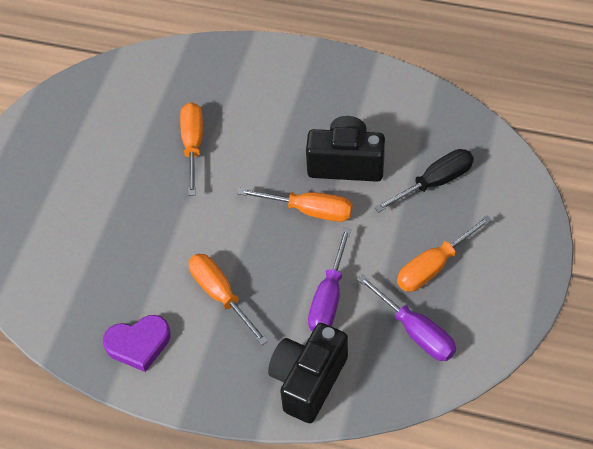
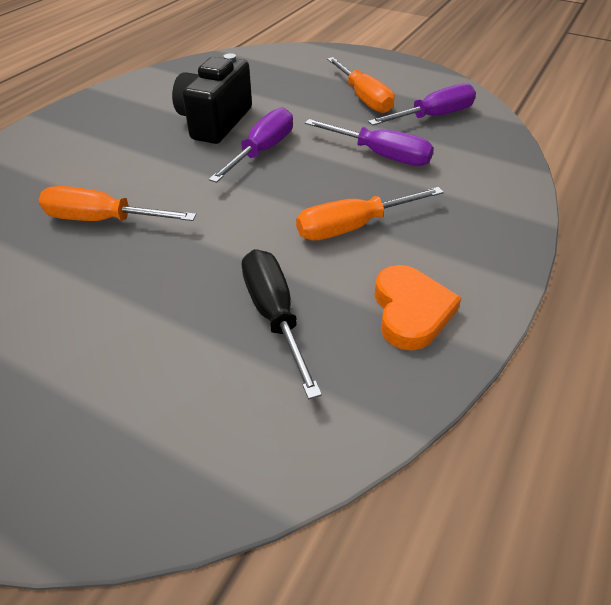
camera: 80 degrees left, 10 degrees down
purple heart [103,315,171,372] -> orange heart [375,265,461,351]
orange screwdriver [237,188,352,222] -> purple screwdriver [209,107,293,183]
black camera [268,323,348,423] -> none
black screwdriver [374,149,474,213] -> black screwdriver moved to [242,249,322,399]

